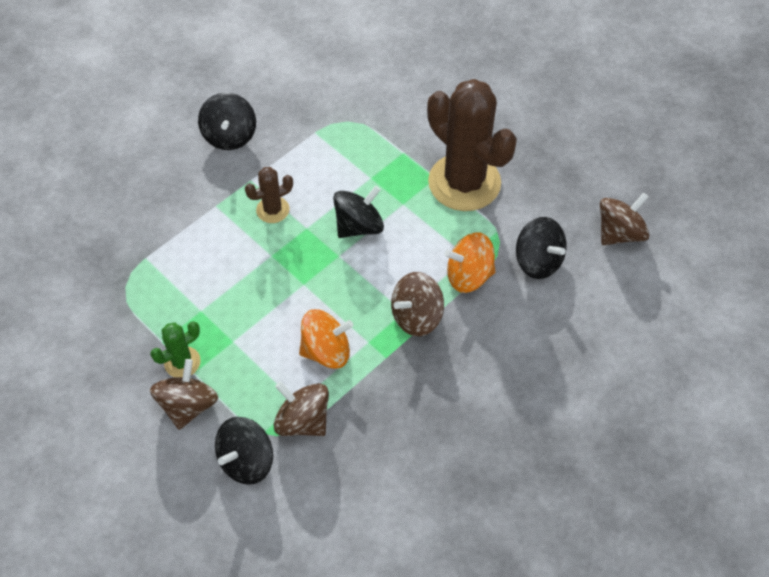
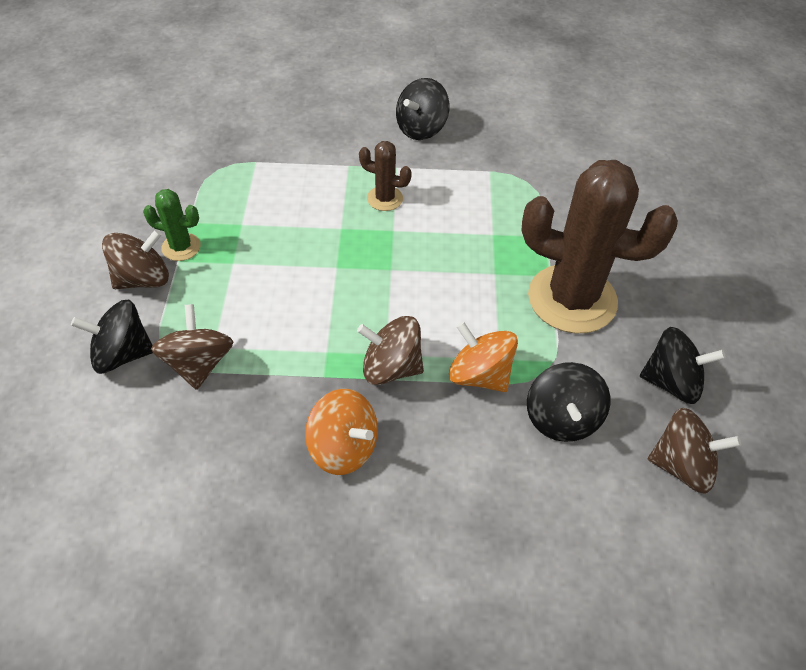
camera: 45 degrees right, 5 degrees down
orange spinning top [299,309,353,369] -> orange spinning top moved to [305,389,378,475]
black spinning top [333,186,384,238] -> black spinning top moved to [640,327,726,404]
brown cactus [427,79,517,211] -> brown cactus turned 75 degrees counterclockwise [521,160,678,333]

